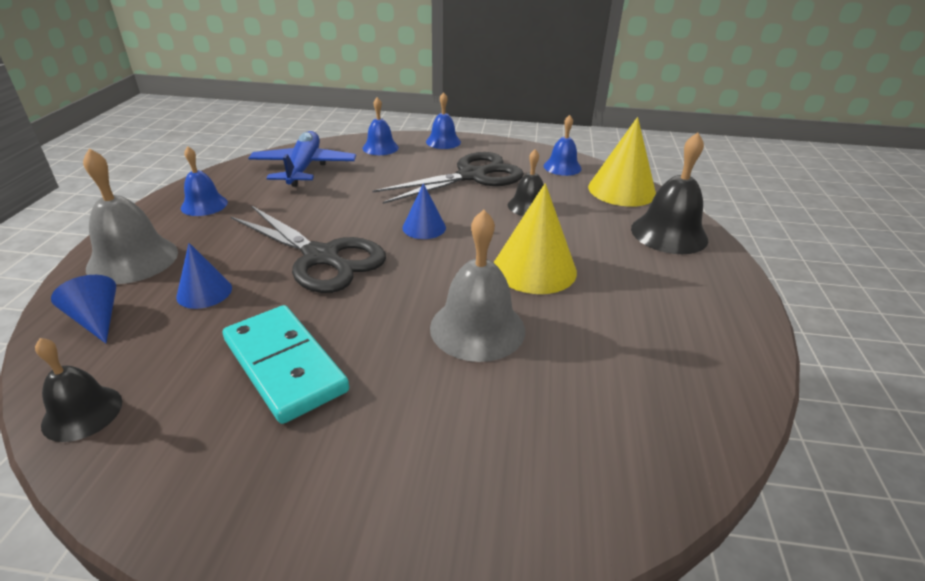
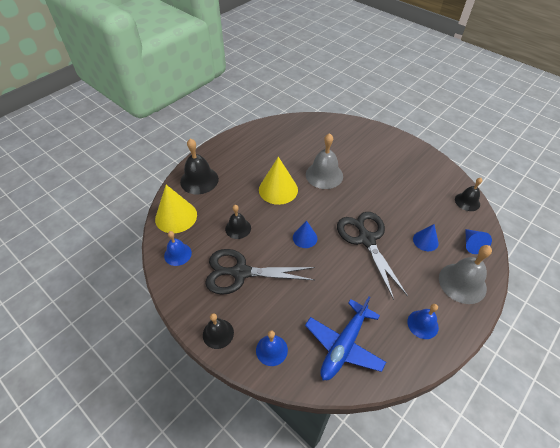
camera: 145 degrees left, 15 degrees up
turquoise domino [223,305,349,424] -> none
blue bell [426,92,461,149] -> black bell [203,313,234,349]

